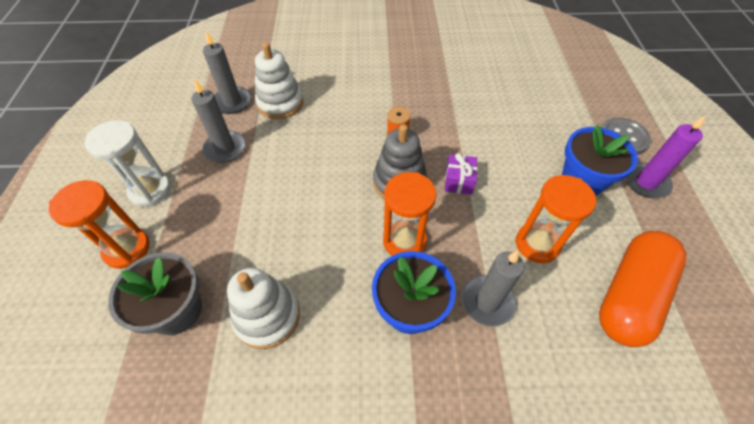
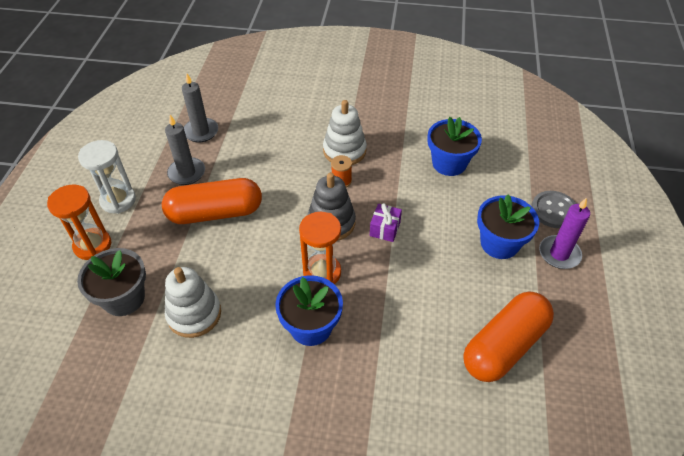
camera: 10 degrees right, 5 degrees down
white stacking toy [255,42,303,119] -> white stacking toy moved to [323,100,367,165]
grey candle [461,250,524,327] -> none
orange hourglass [515,175,596,263] -> none
none -> orange capsule [162,178,262,224]
none -> blue flower pot [427,117,482,176]

